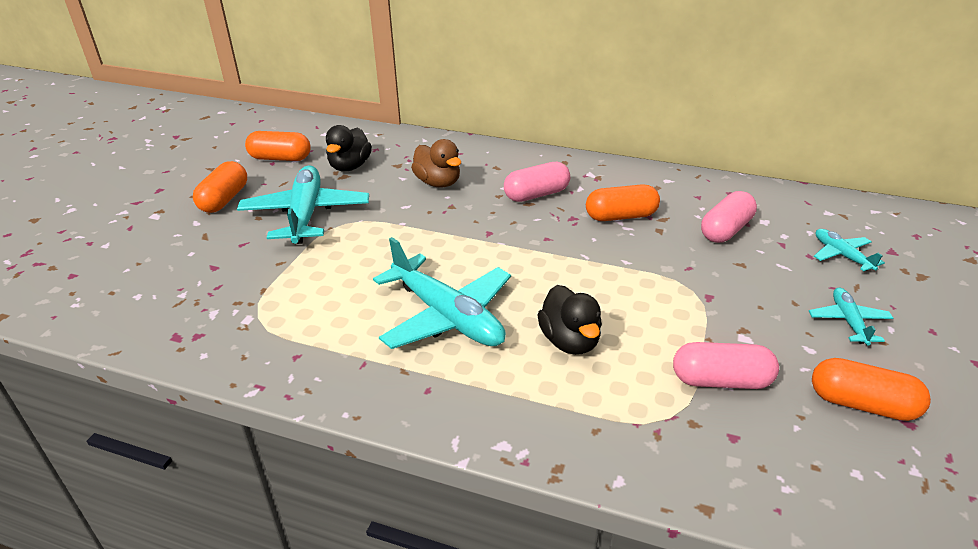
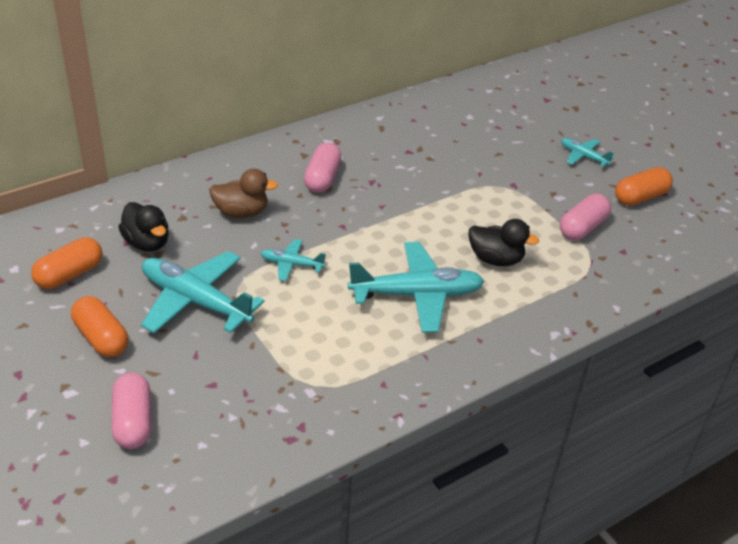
camera: 55 degrees left, 5 degrees up
orange capsule [586,184,660,221] -> none
pink capsule [701,191,757,243] -> pink capsule moved to [112,373,151,449]
turquoise plane [814,229,885,271] -> turquoise plane moved to [261,239,326,281]

